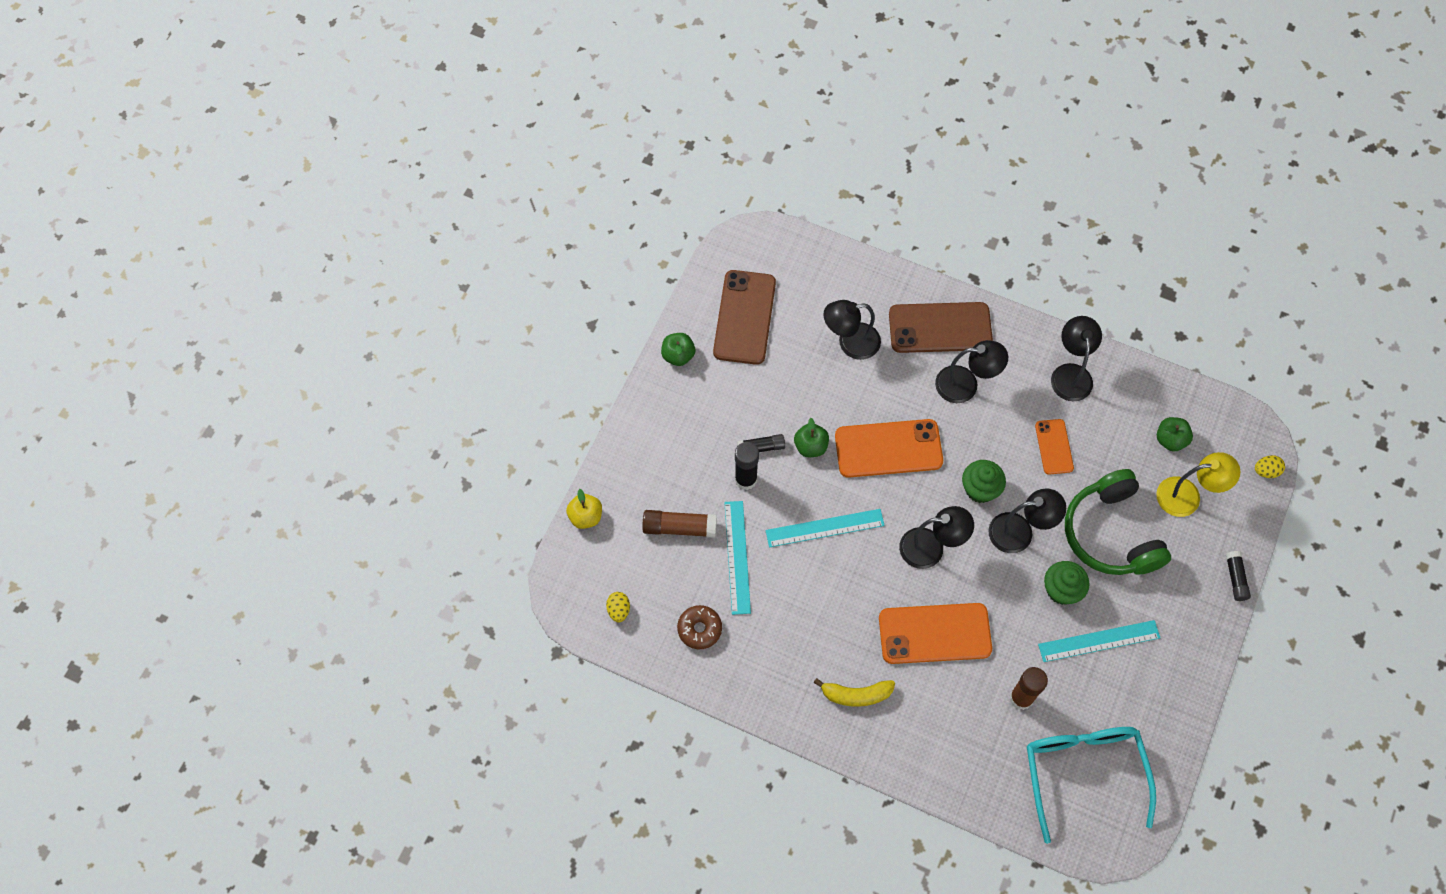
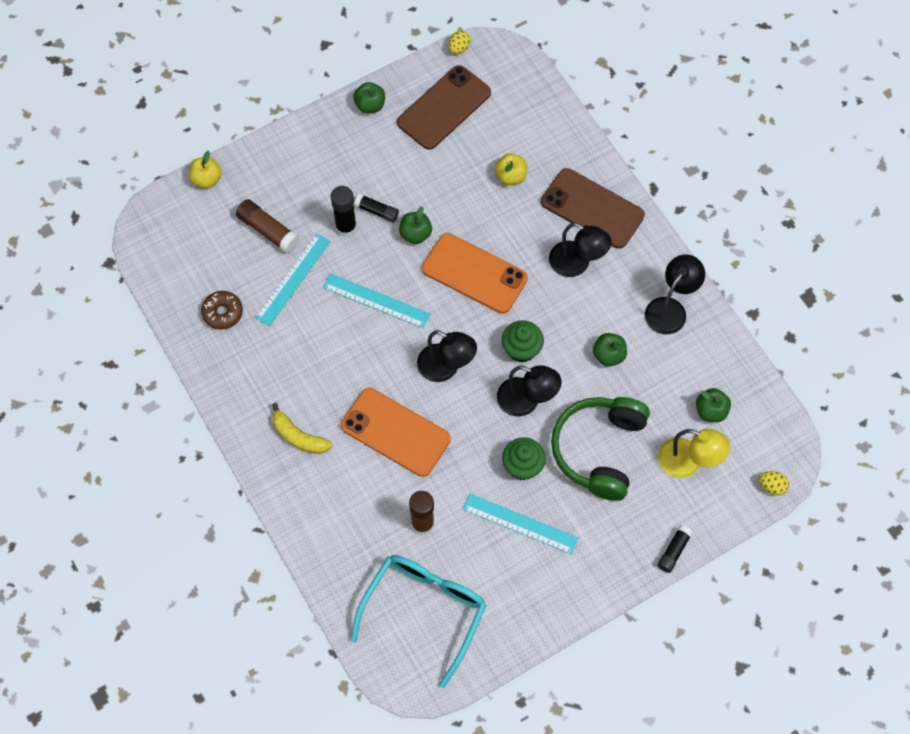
camera: 35 degrees right, 0 degrees up
yellow egg [606,592,630,623] -> yellow egg moved to [449,31,470,54]
black lamp [824,300,881,360] -> yellow apple [495,154,527,185]
orange phone [1035,419,1074,475] -> green apple [593,333,627,367]

